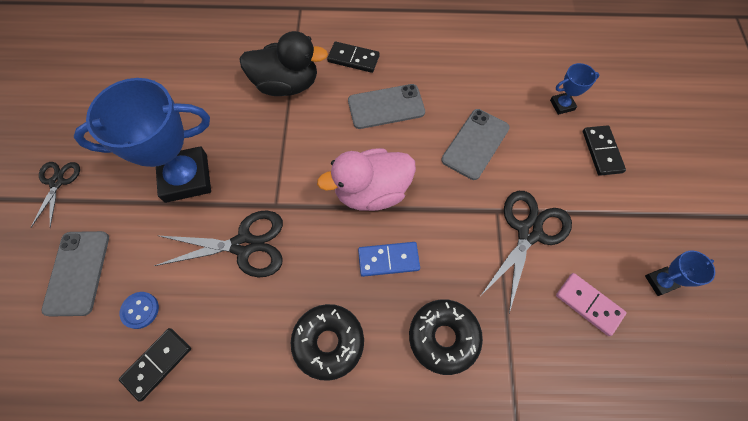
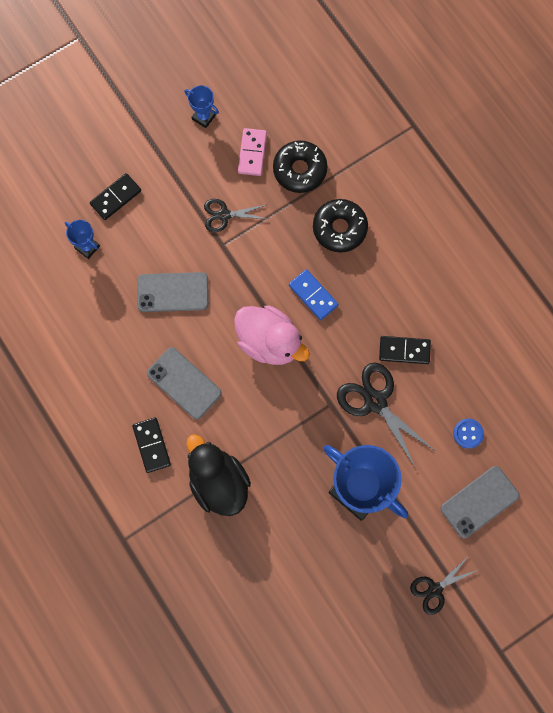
camera: 125 degrees left, 10 degrees up
black domino [119,328,191,401] -> black domino moved to [379,336,431,364]
black donut [291,304,364,381] -> black donut moved to [273,140,327,193]
black scissors [481,191,572,314] -> black scissors [204,199,268,232], size x0.61

